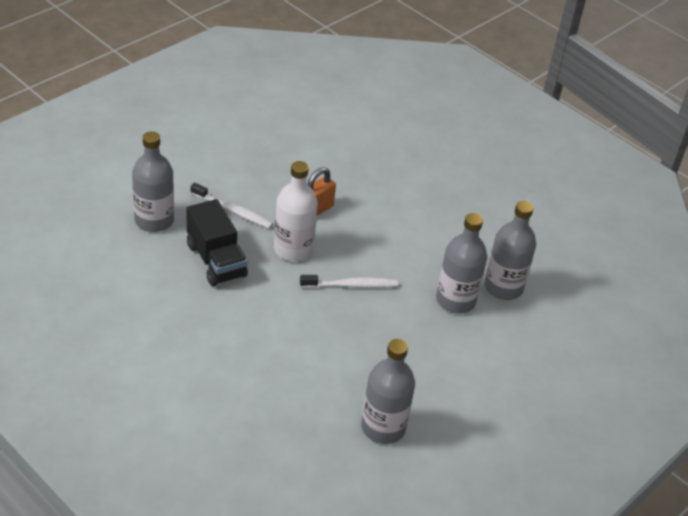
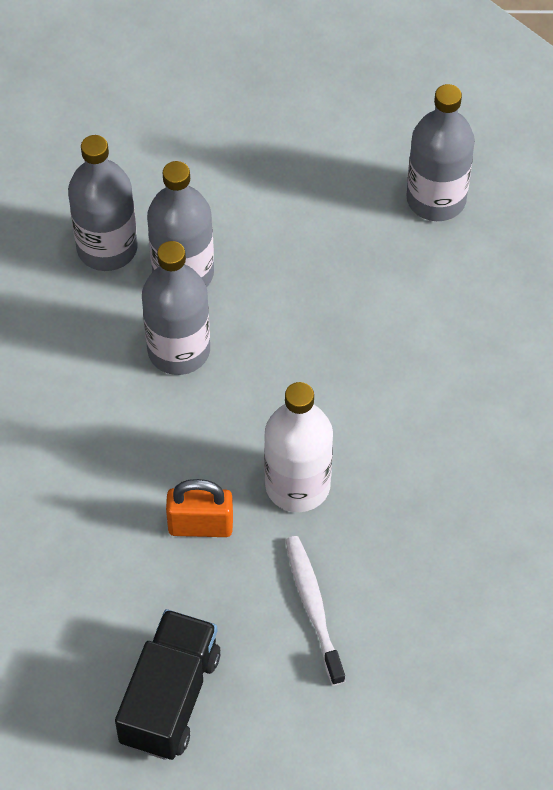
camera: 130 degrees left, 15 degrees up
grey bottle [132,131,174,232] -> grey bottle moved to [142,241,210,375]
black truck [186,199,248,286] -> black truck moved to [115,609,220,760]
white toothbrush [300,275,398,288] -> none

